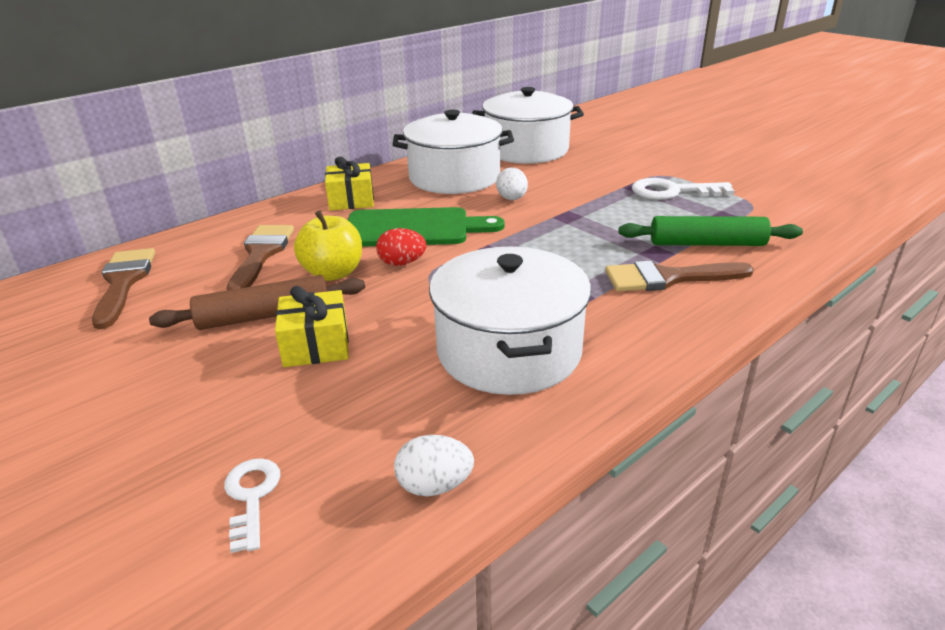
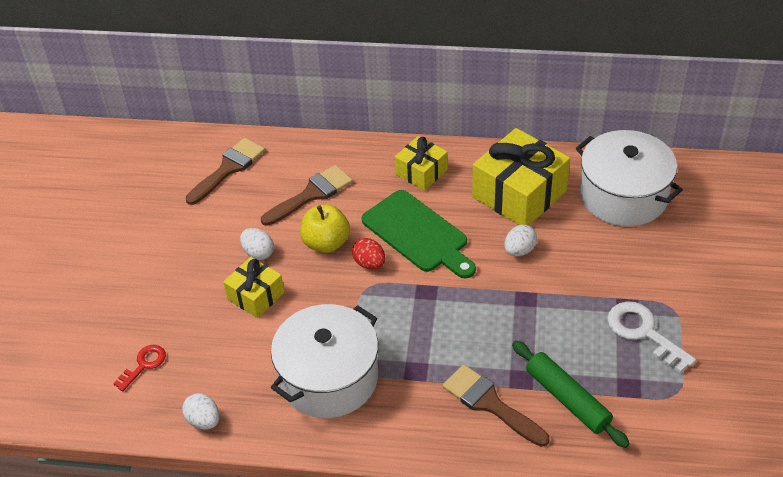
camera: 50 degrees right, 15 degrees up
brown rolling pin [149,275,365,330] -> white egg [240,228,274,260]
white key [224,458,280,553] -> red key [113,345,166,391]
white pot [393,110,514,194] -> yellow gift [472,128,570,226]

